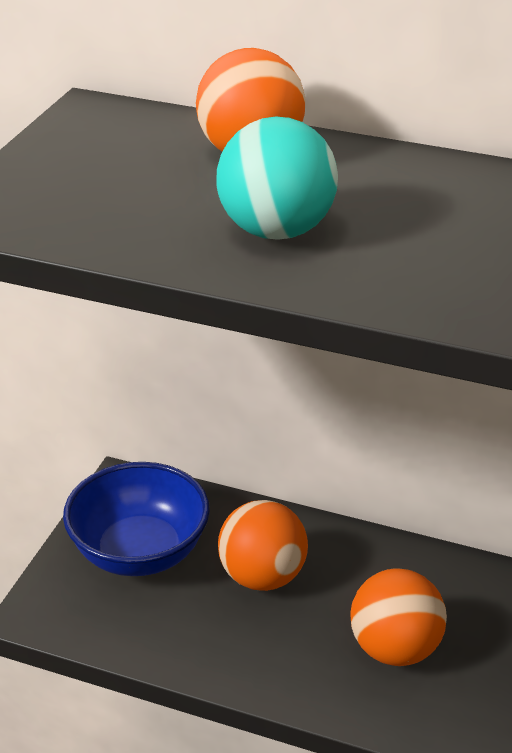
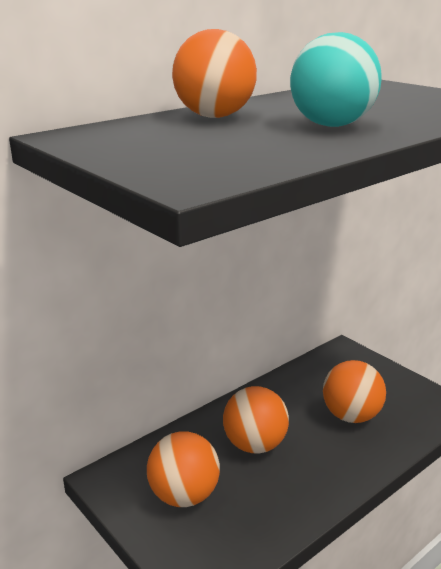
camera: 60 degrees left, 10 degrees down
blue bowl [63,462,210,576] -> orange ball [147,431,220,507]

